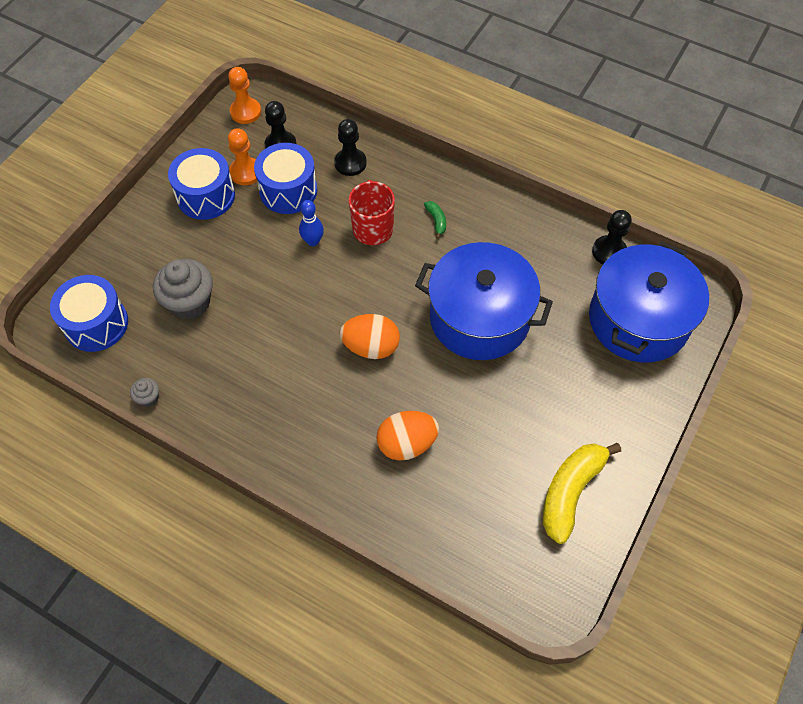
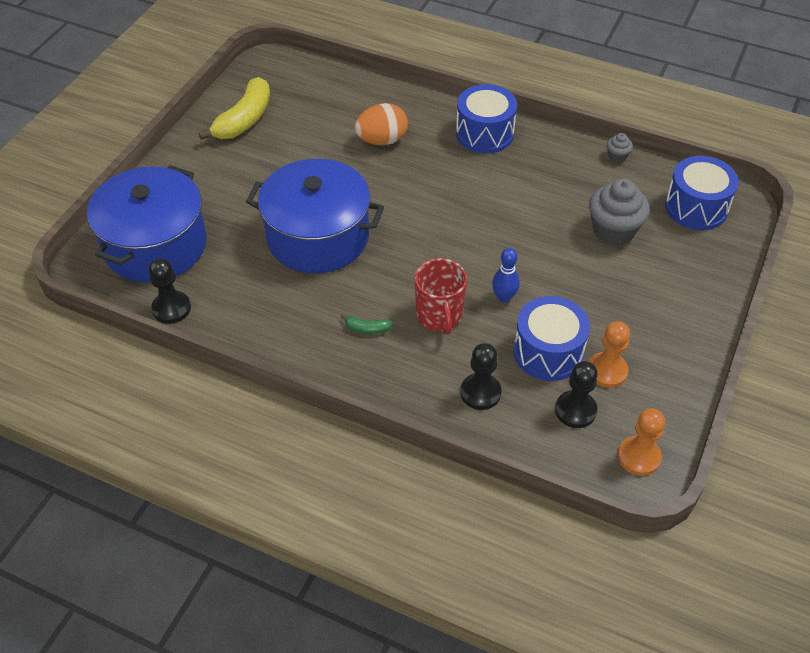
camera: 175 degrees right, 10 degrees down
blue drum [168,148,235,220] -> blue drum moved to [456,84,517,153]
orange egg [340,314,400,359] -> none
green banana [424,201,446,239] -> green banana turned 60 degrees counterclockwise [341,314,393,334]

